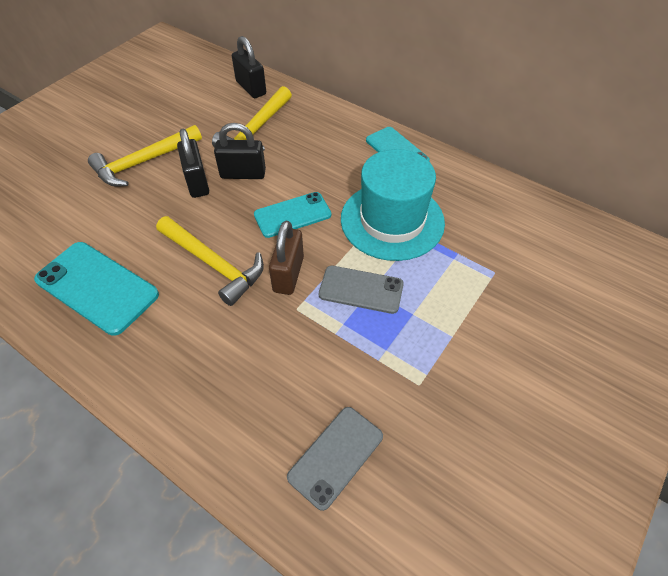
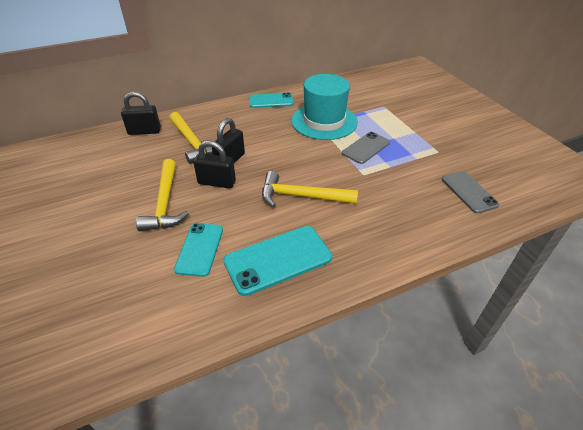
camera: 60 degrees left, 10 degrees down
yellow hammer [156,216,264,306] -> yellow hammer turned 150 degrees counterclockwise [262,171,358,207]
turquoise phone [254,192,331,238] -> turquoise phone moved to [174,223,223,277]
brown padlock [269,221,304,295] -> none

